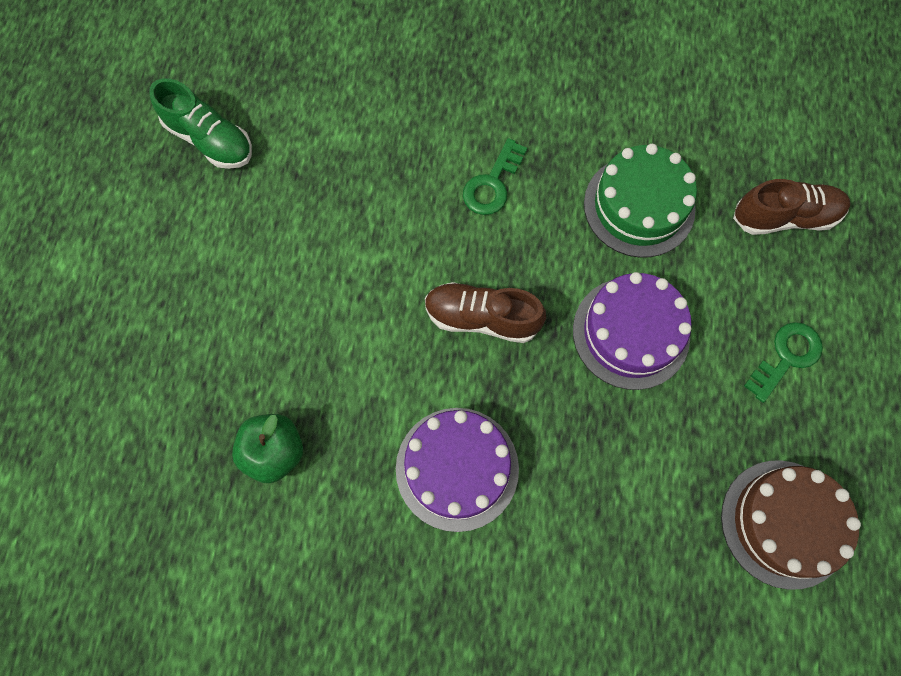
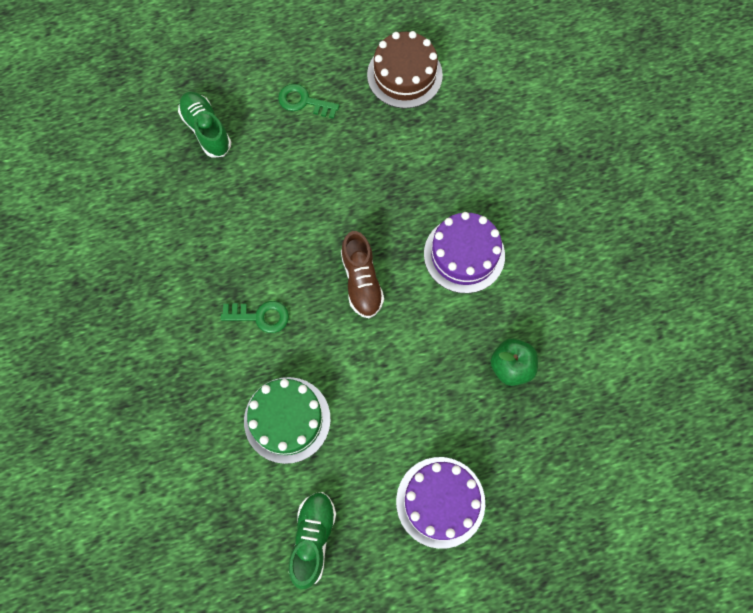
camera: 115 degrees left, 0 degrees up
purple cake [573,272,692,390] -> purple cake moved to [396,457,485,549]
green cake [584,144,697,258] -> green cake moved to [244,377,331,464]
brown shoe [733,179,850,235] -> green shoe [178,91,231,158]

